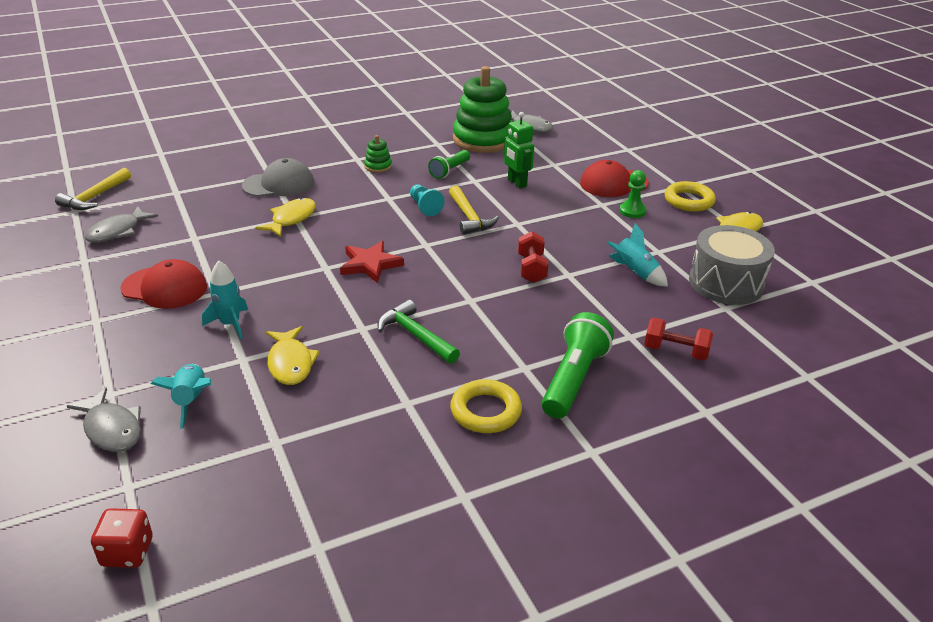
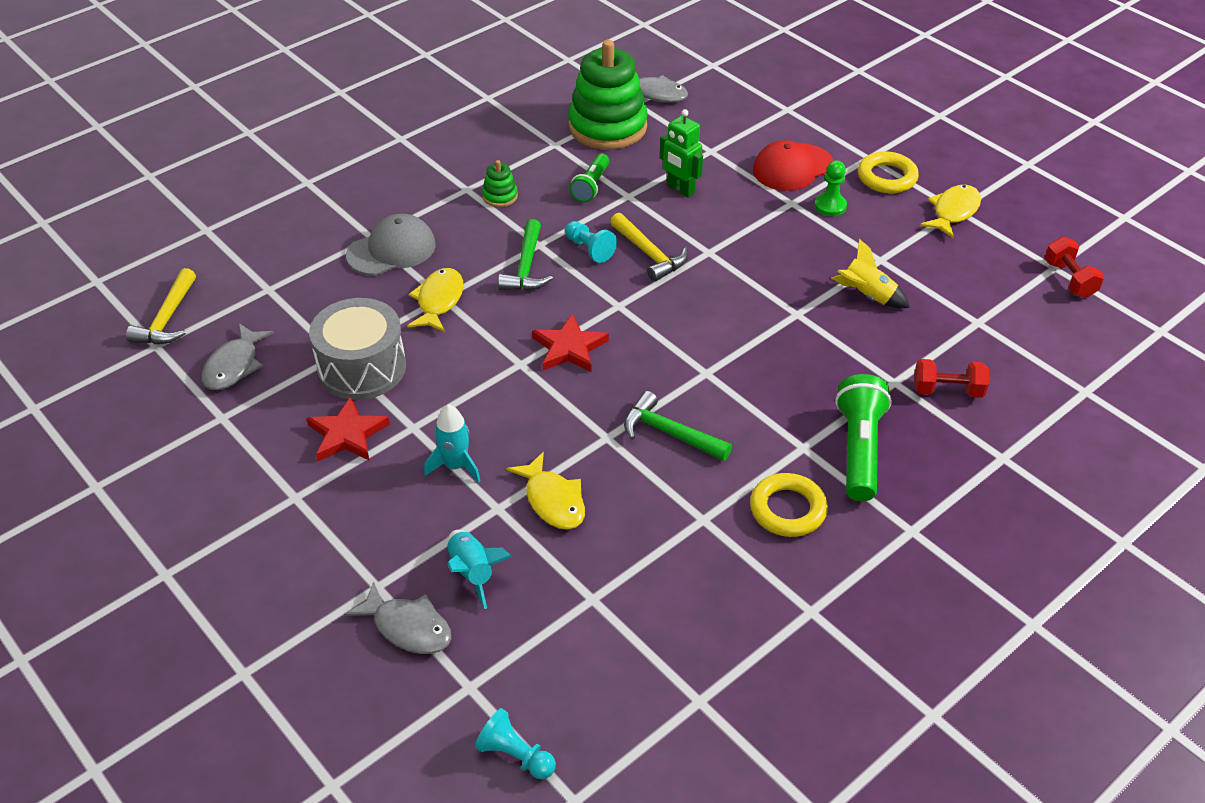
camera: 15 degrees left, 10 degrees up
red dice [91,508,153,568] -> turquoise pawn [475,708,556,779]
red cap [120,259,207,309] -> red star [307,397,390,461]
red dumbbell [518,231,548,283] -> red dumbbell moved to [1044,237,1104,298]
turquoise rocket [606,223,668,287] -> yellow rocket [831,239,910,308]
grey drum [689,225,775,305] -> grey drum moved to [309,298,406,400]
none -> green hammer [498,219,553,291]

